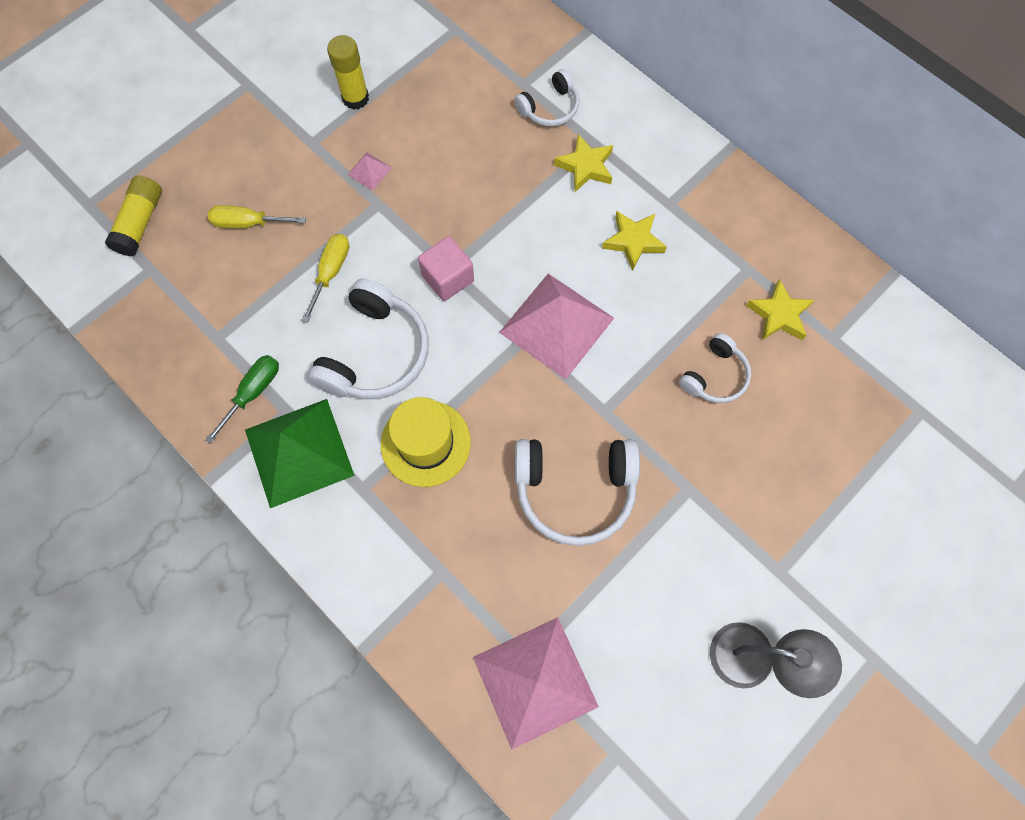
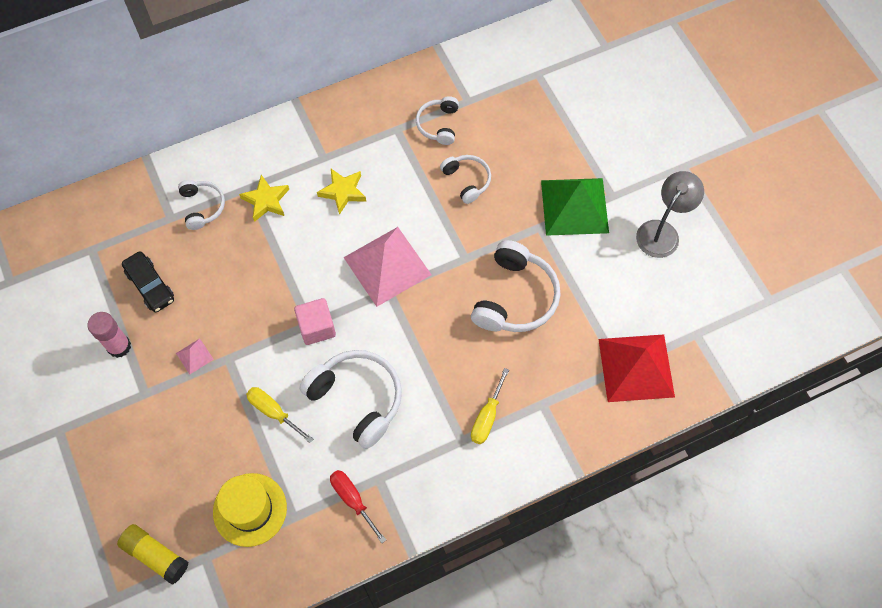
camera: 70 degrees left, 5 degrees down
green screwdriver [205,355,279,444] -> red screwdriver [330,470,386,543]
yellow screwdriver [208,205,306,228] -> yellow screwdriver moved to [471,368,509,444]
green pyramid [245,399,355,508] -> green pyramid moved to [541,178,609,236]
yellow glue stick [327,35,369,110] -> pink glue stick [87,312,131,358]
yellow hat [381,397,471,487] -> yellow hat moved to [213,473,287,547]
pink pyramid [473,617,599,750] -> red pyramid [598,334,675,402]
yellow star [746,279,814,340] -> white headphones [416,96,459,145]
none -> black car [122,251,174,312]

